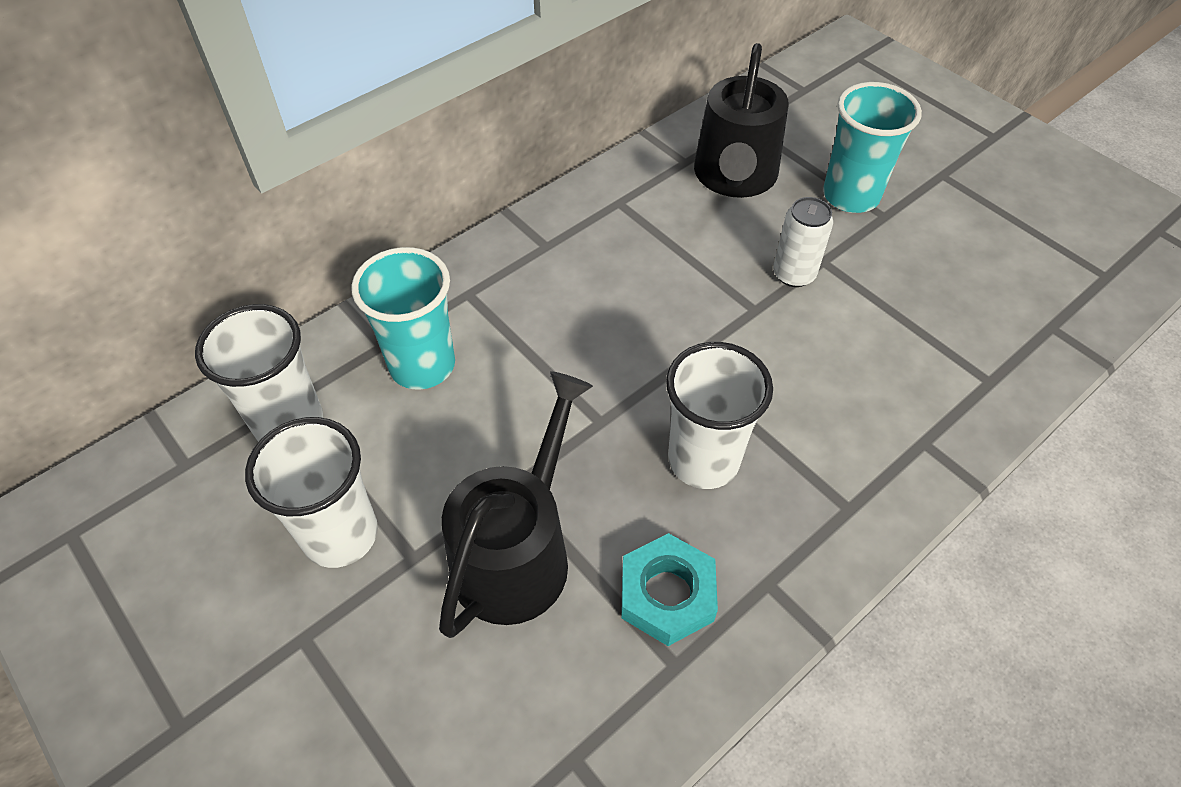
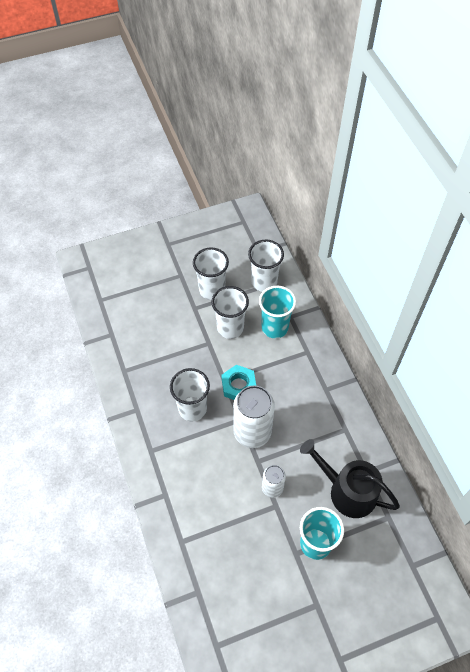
camera: 110 degrees right, 5 degrees up
black watering can [439,371,593,638] -> none
turquoise nut [621,533,718,646] -> turquoise nut moved to [222,365,256,400]
none -> white cup [211,286,249,339]
none -> white can [233,385,275,448]

